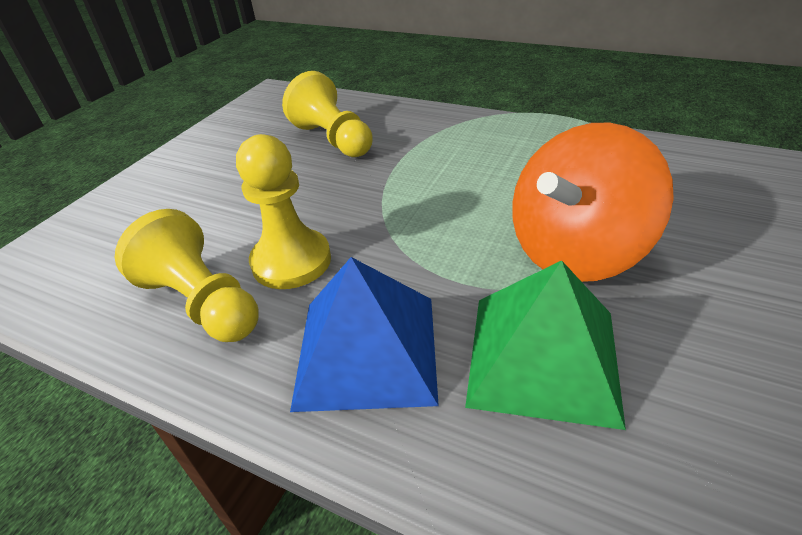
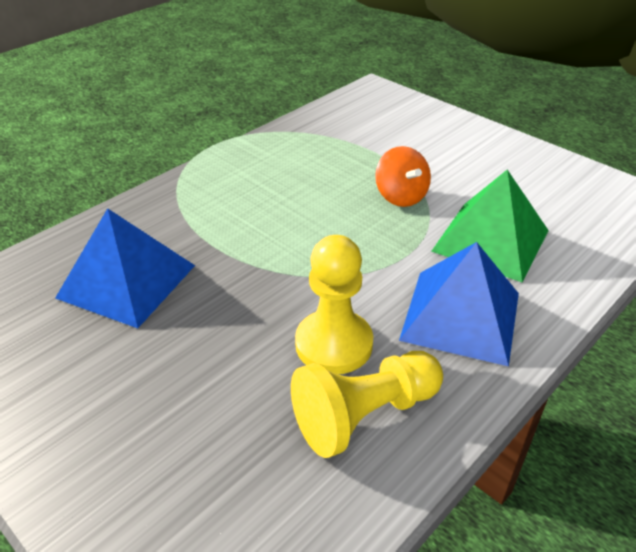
camera: 75 degrees left, 0 degrees up
yellow pawn [282,71,372,157] -> blue pyramid [55,208,195,328]
orange spinning top [512,122,674,282] -> orange spinning top [375,146,431,207], size x0.55

